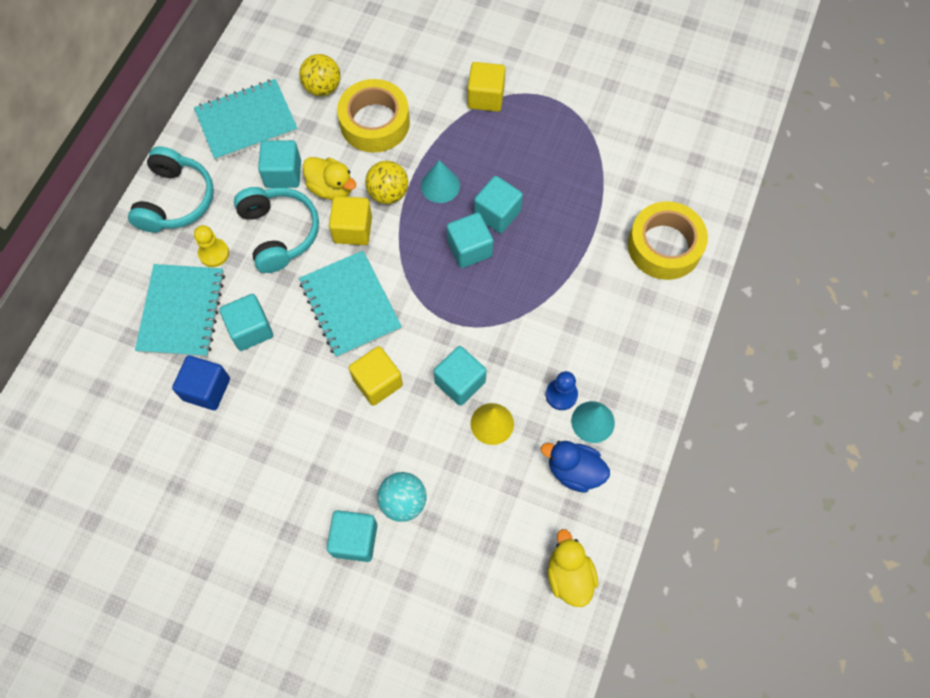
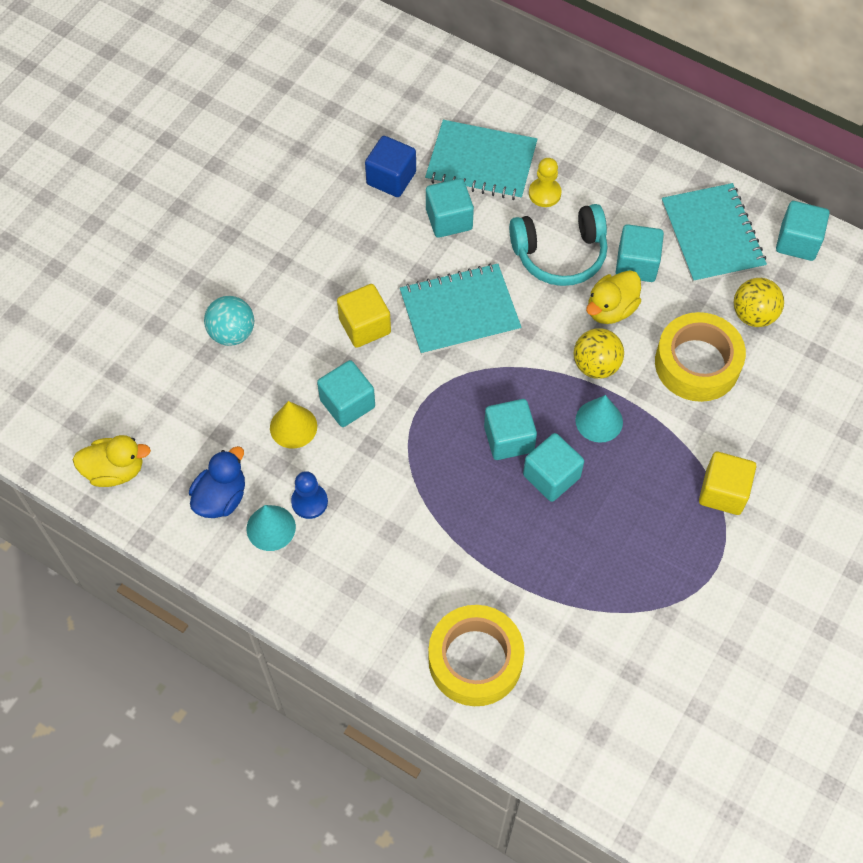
camera: 100 degrees right, 5 degrees down
turquoise headphones [128,146,214,233] -> none
turquoise cube [327,510,377,562] -> turquoise cube moved to [776,201,829,261]
yellow cube [329,196,372,245] -> none

